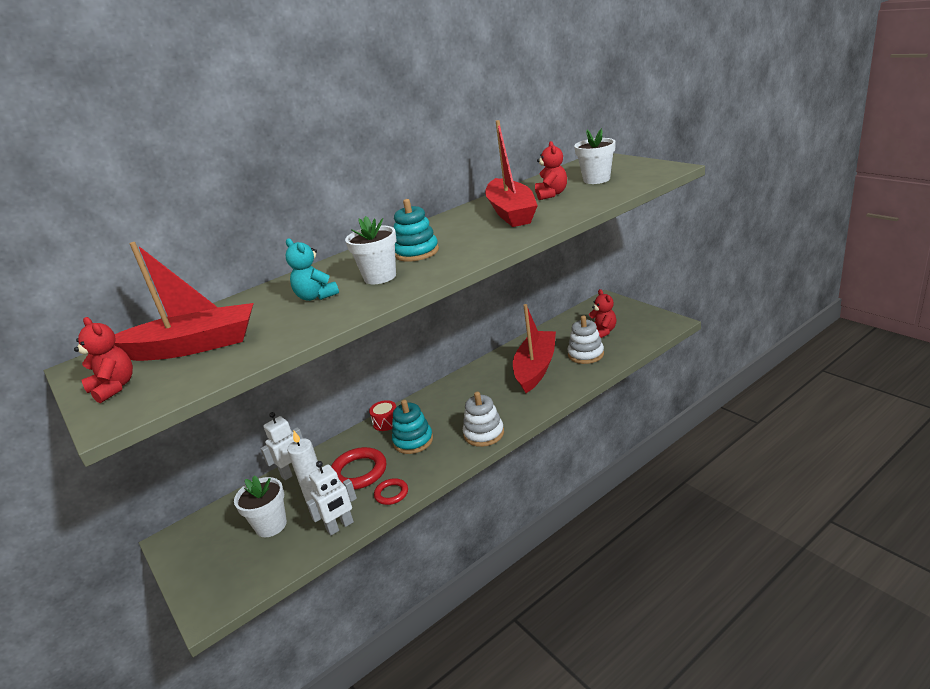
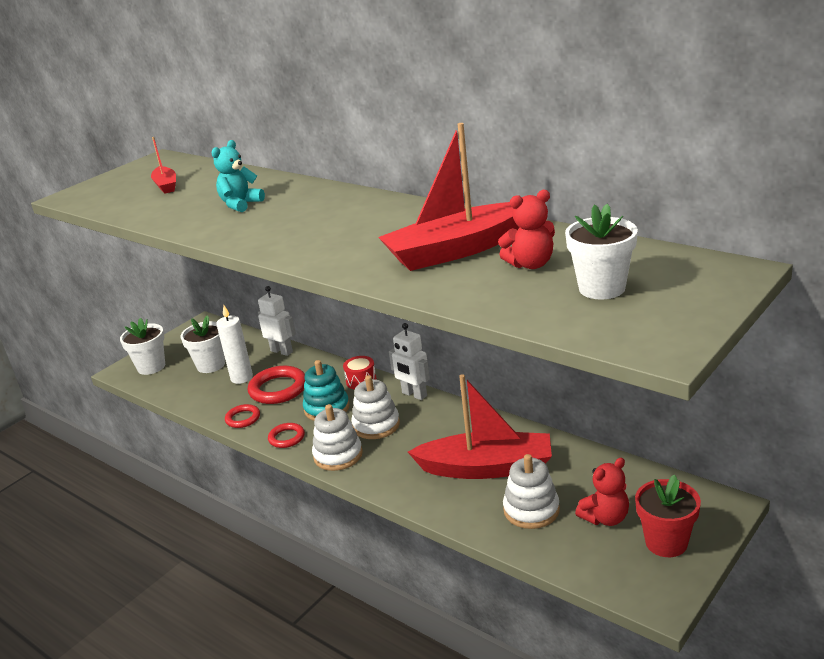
camera: 75 degrees right, 0 degrees up
red teddy bear [74,317,133,403] -> none
red boat [114,242,254,361] -> red boat [151,137,176,194], size x0.50
white robot [306,461,357,535] -> white robot moved to [389,323,430,400]
white flower pot [345,216,397,284] -> white flower pot moved to [120,318,165,375]
turquoise stacking toy [394,199,439,262] -> none
none -> red ring [268,423,305,448]
none -> white stacking toy [351,375,400,439]
none -> red flower pot [635,474,701,557]

